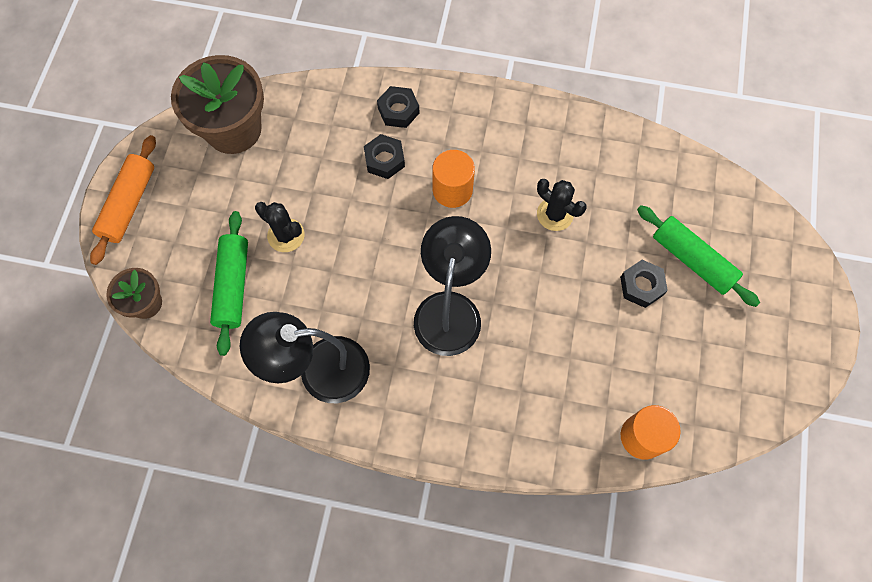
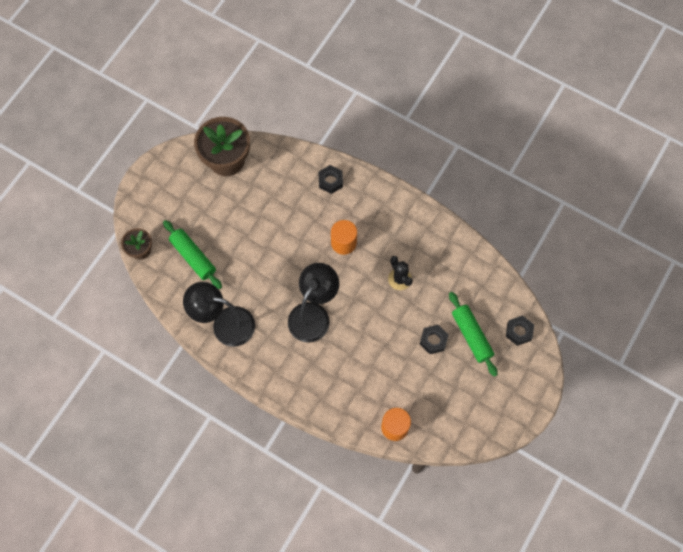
camera: 20 degrees right, 0 degrees up
orange rolling pin [90,135,156,265] -> none
green rolling pin [210,211,248,356] -> green rolling pin turned 60 degrees counterclockwise [163,220,222,289]
black cactus [255,202,304,252] -> none
black nut [364,134,405,179] -> black nut moved to [506,315,534,346]

